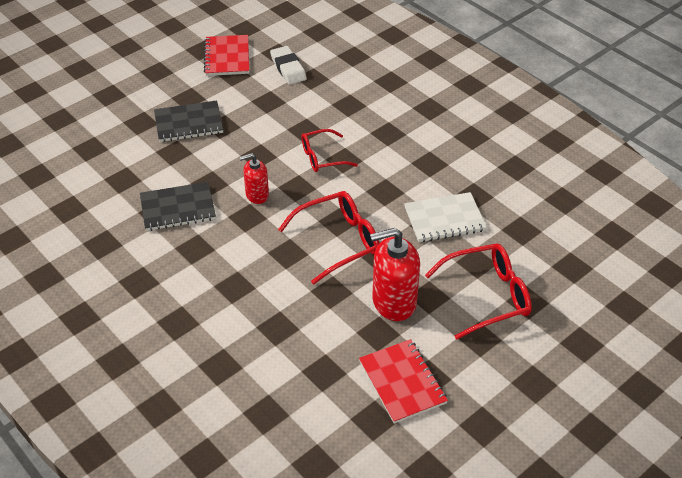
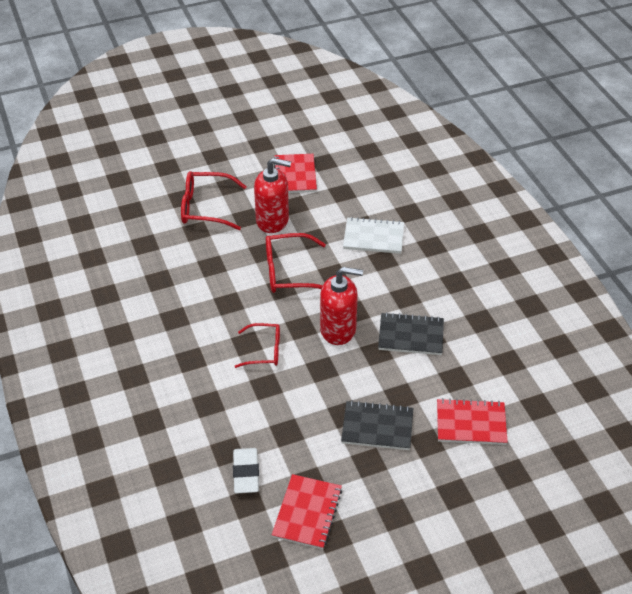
camera: 160 degrees left, 0 degrees up
red soap dispenser [239,153,269,204] -> red soap dispenser [320,267,363,345], size x1.72
white notebook [404,192,487,242] -> white notebook moved to [343,217,404,254]
none -> red notebook [437,398,508,445]

